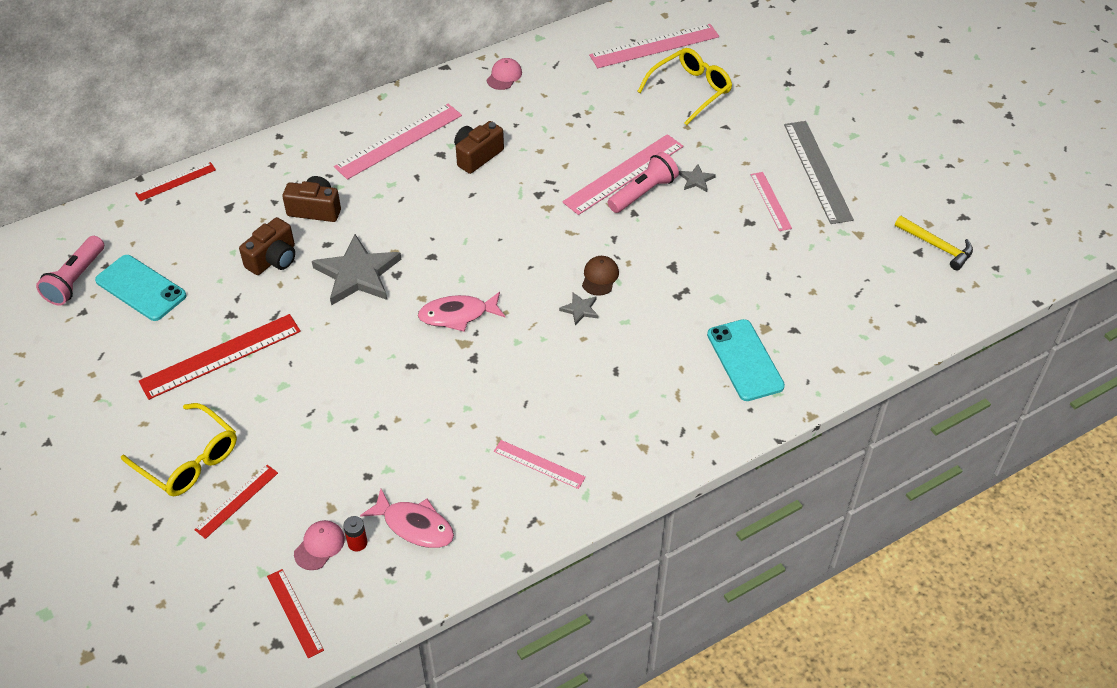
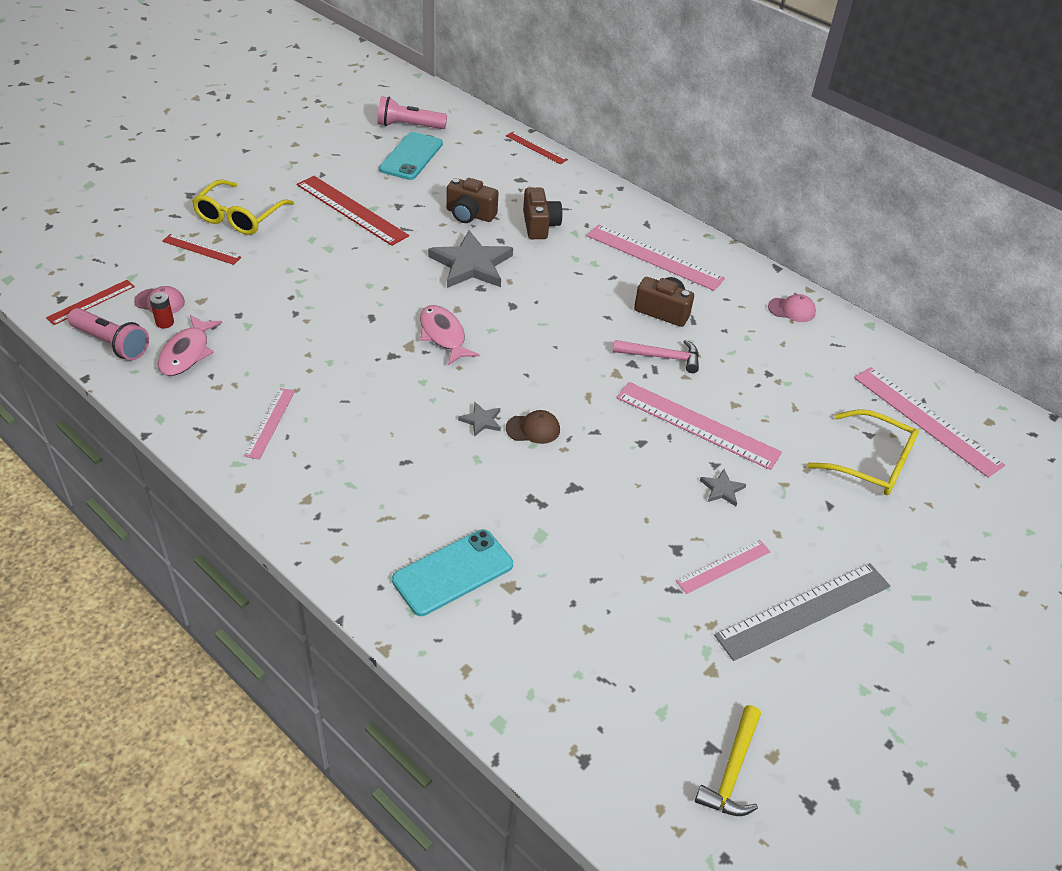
camera: 70 degrees right, 5 degrees down
pink flashlight [607,152,679,213] -> pink flashlight moved to [68,308,149,360]
none -> pink hammer [613,340,699,373]

